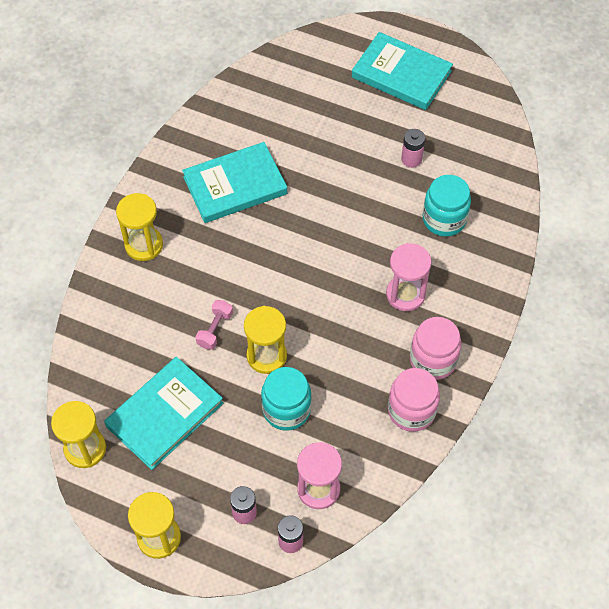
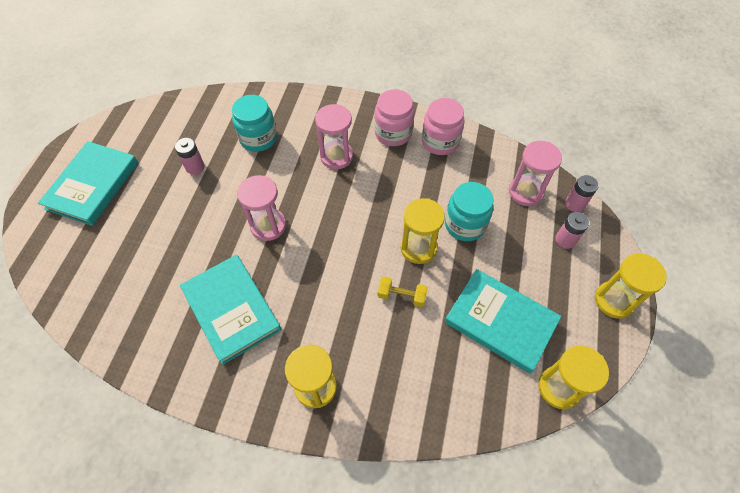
camera: 100 degrees left, 0 degrees up
pink dumbbell [195,300,233,350] -> yellow dumbbell [378,276,428,307]
none -> pink hourglass [237,175,286,241]

